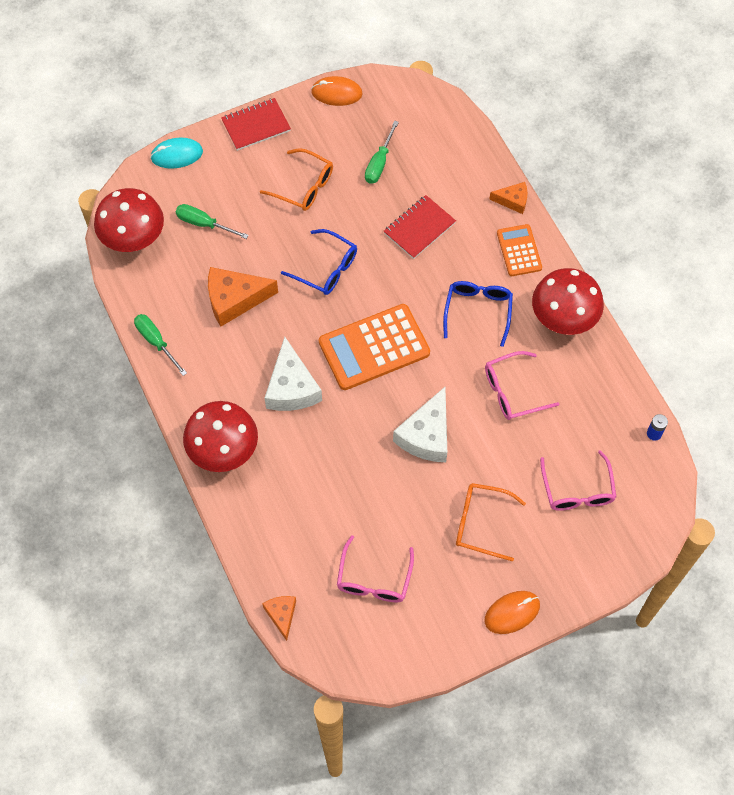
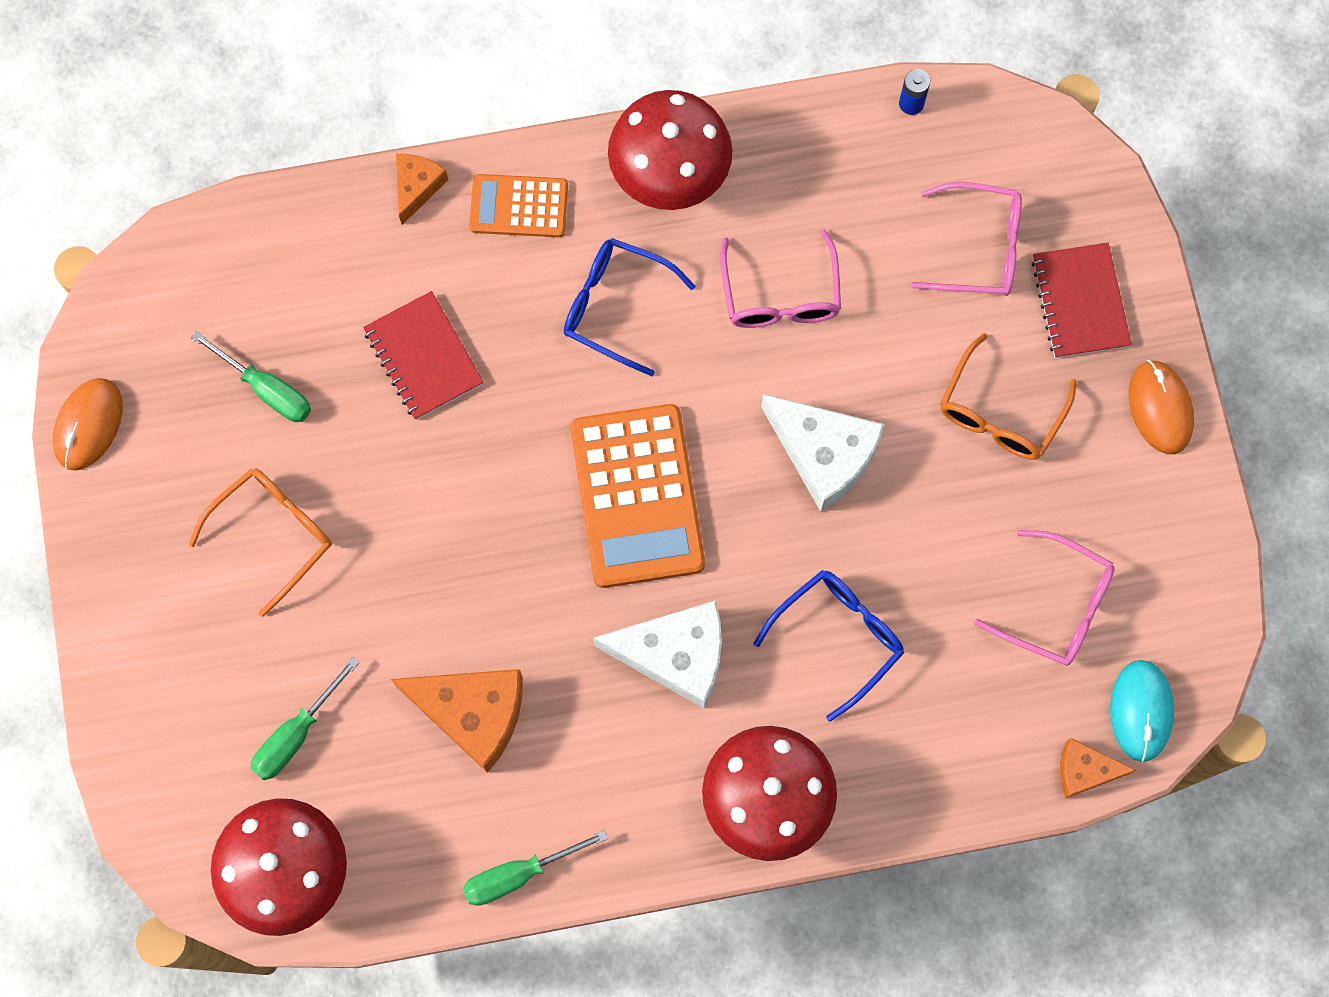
camera: 75 degrees left, 10 degrees up
turquoise mouse [150,138,203,169] -> turquoise mouse moved to [1110,660,1174,762]
orange cheese [208,267,278,327] -> orange cheese turned 75 degrees counterclockwise [391,669,523,773]
red notebook [221,98,291,151] -> red notebook moved to [1031,243,1132,358]
blue glasses [281,229,357,295] -> blue glasses moved to [754,570,904,722]

